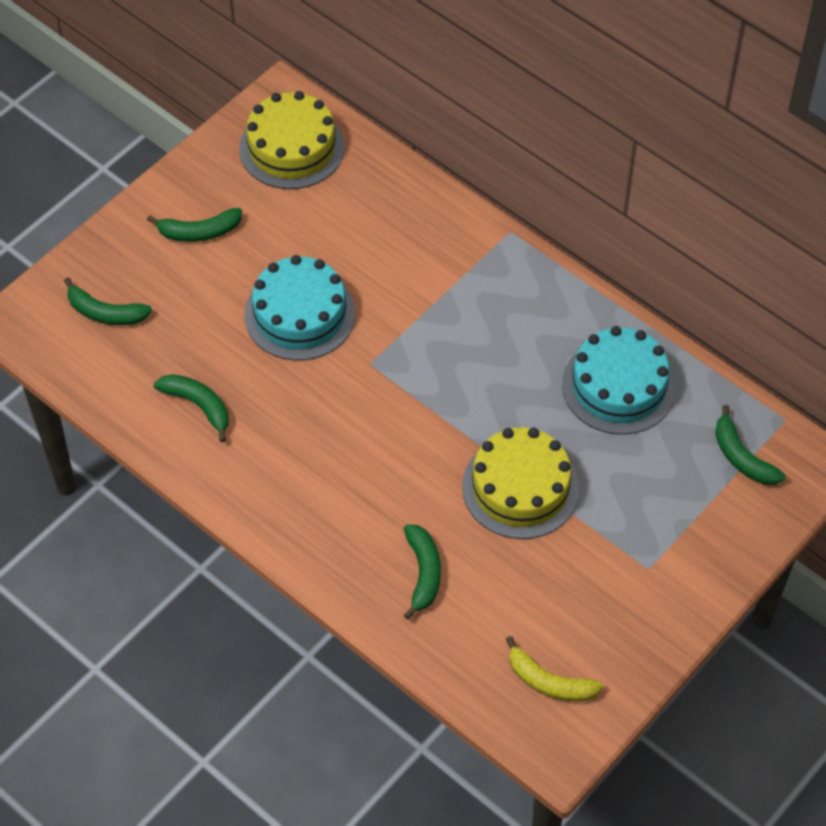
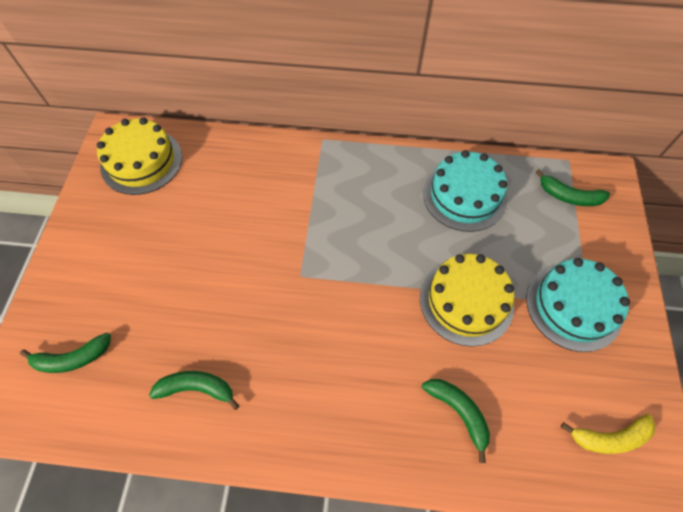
camera: 35 degrees left, 5 degrees up
green banana [147,208,242,242] -> none
turquoise cake [245,255,356,361] -> turquoise cake moved to [526,258,630,352]

